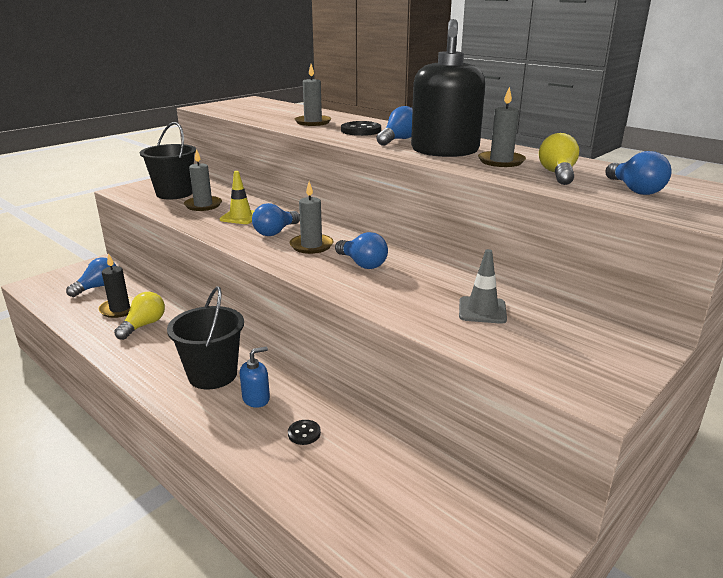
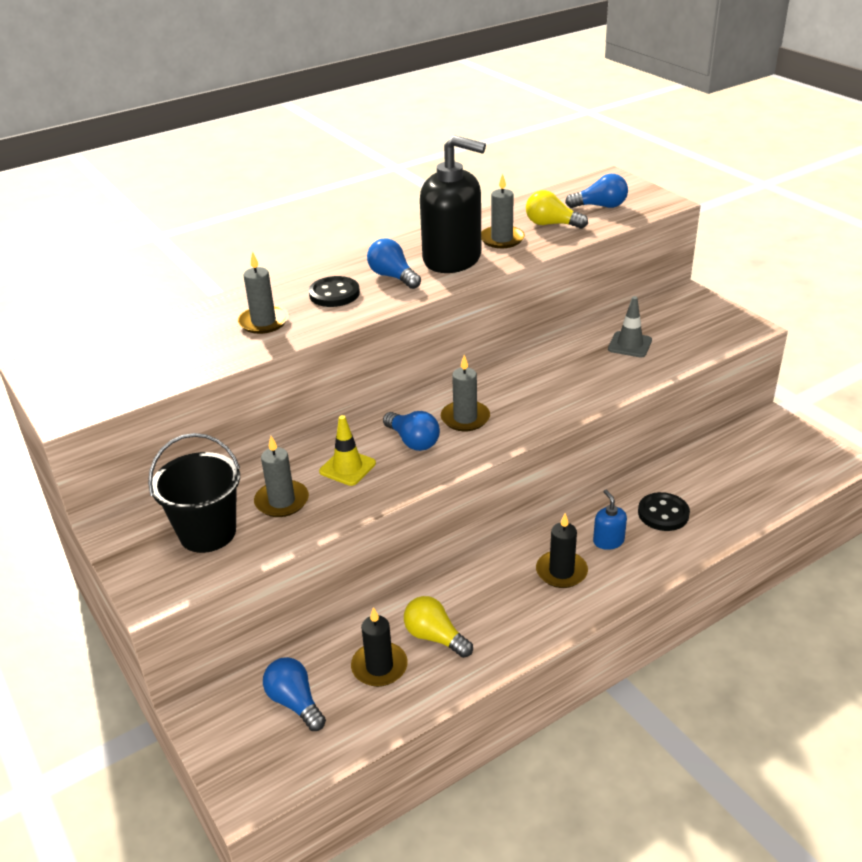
camera: 75 degrees left, 10 degrees up
black bucket [167,286,244,389] -> black candle [536,513,588,588]
black button [288,420,321,445] -> black button [638,492,690,531], size x1.74
blue light bulb [335,232,388,269] -> none

